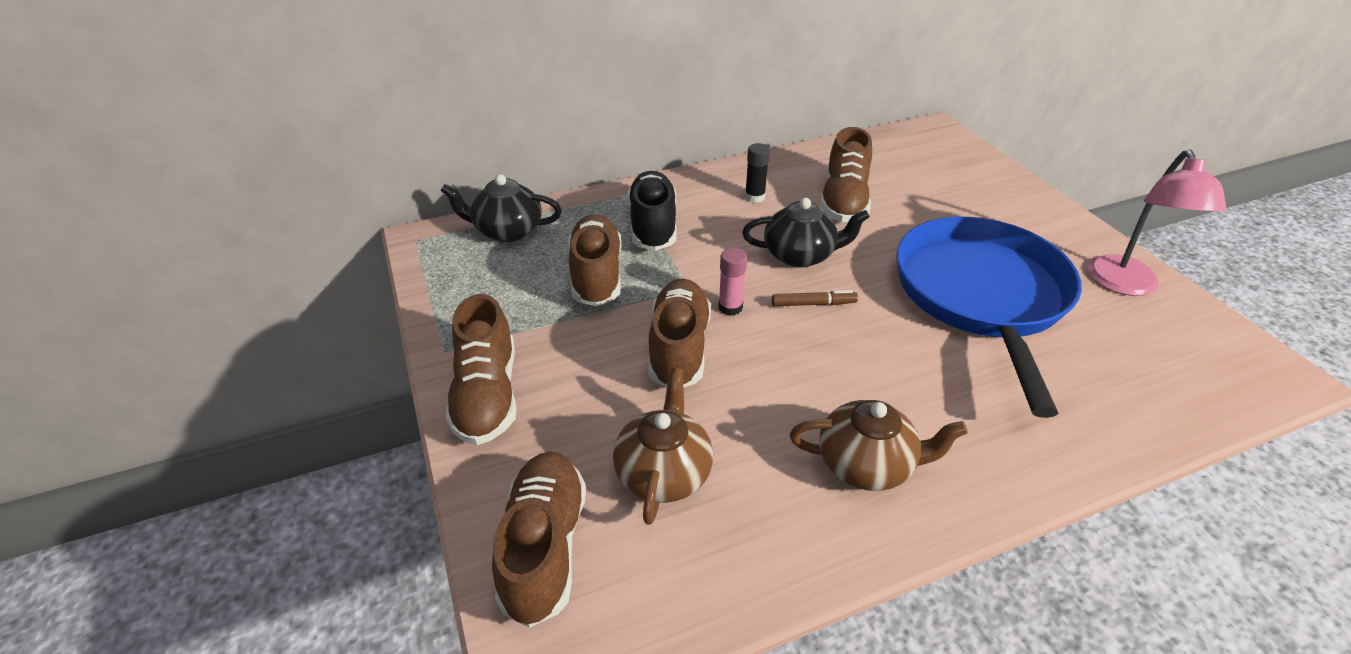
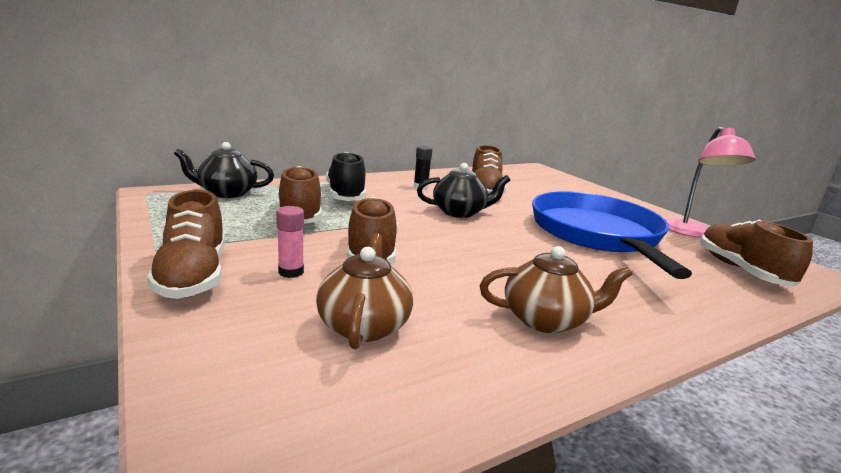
camera: 10 degrees left, 20 degrees down
brown shoe [492,452,586,628] -> brown shoe moved to [700,220,813,287]
pink glue stick [718,248,747,316] -> pink glue stick moved to [276,206,304,278]
brown marker [772,290,858,306] -> none

